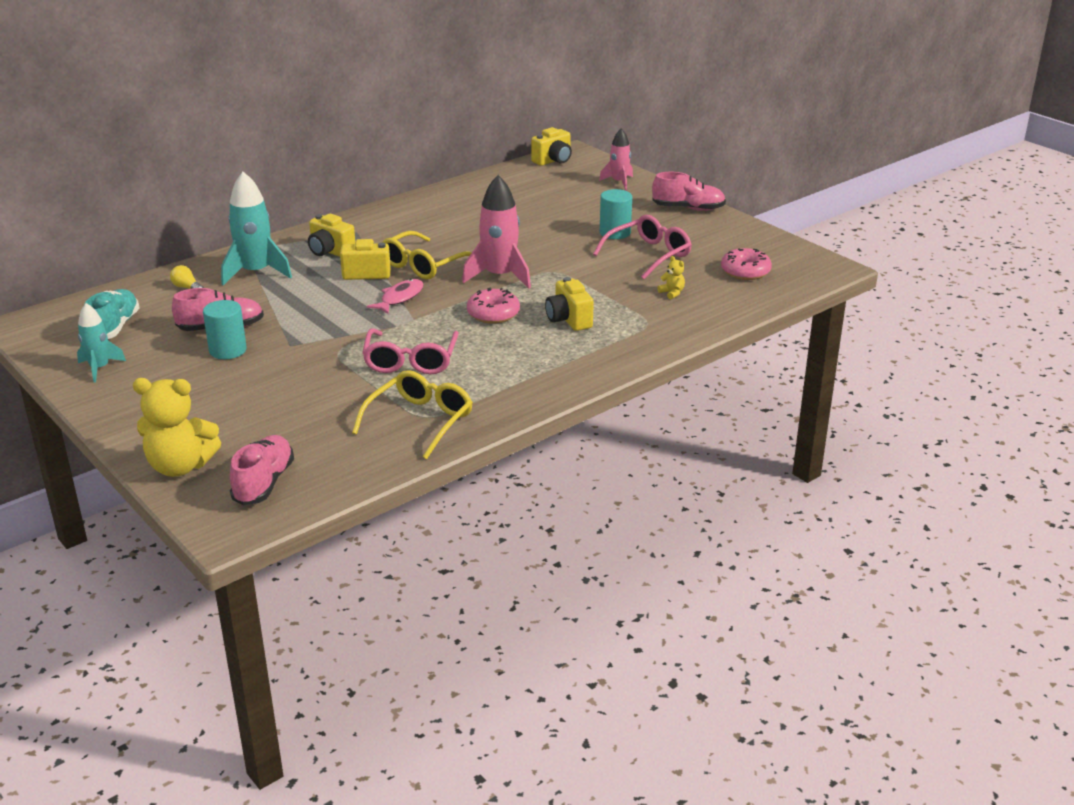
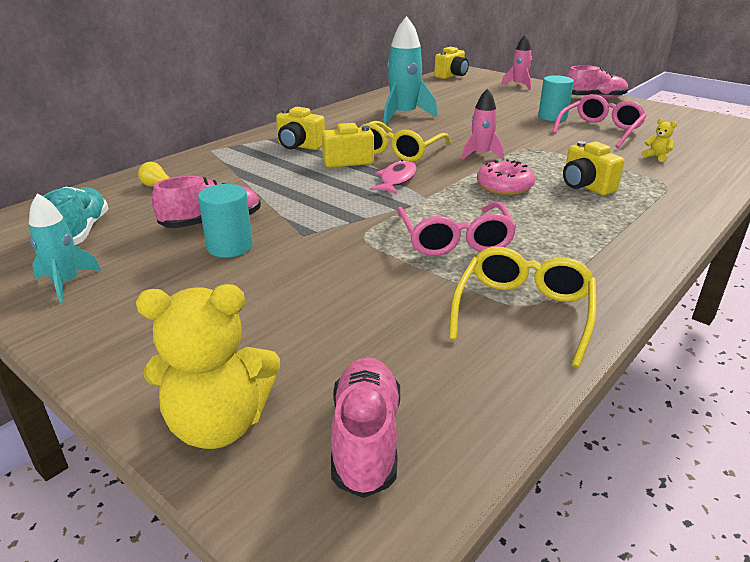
camera: 10 degrees left, 0 degrees up
turquoise rocket [221,172,292,285] -> turquoise rocket moved to [383,16,437,125]
pink rocket [462,175,531,288] -> pink rocket [462,88,504,160], size x0.60
pink donut [721,248,772,280] -> none

